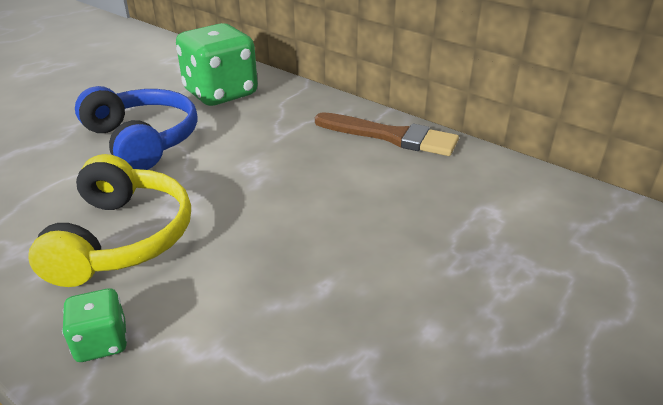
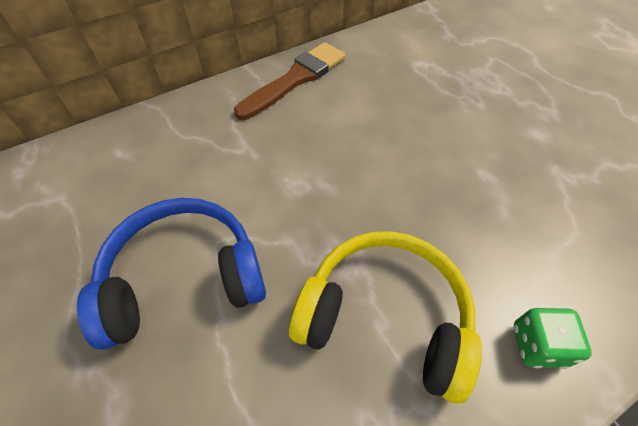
camera: 70 degrees left, 20 degrees up
green dice [176,23,258,106] -> none

